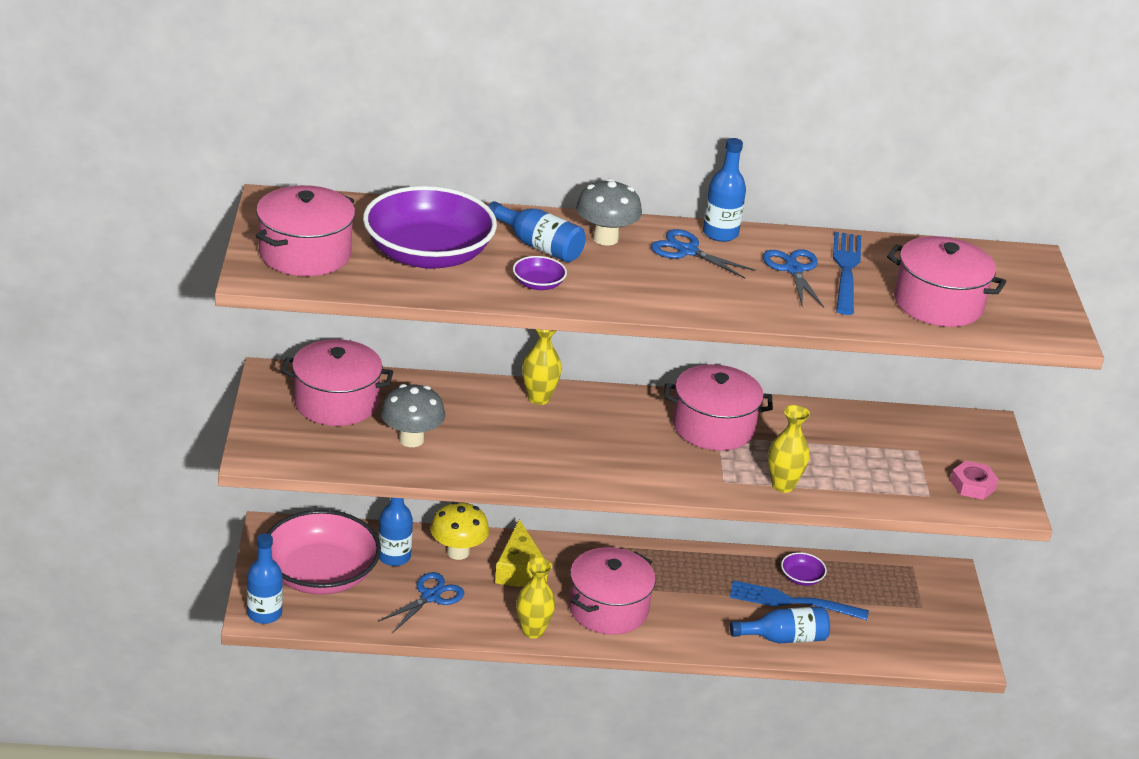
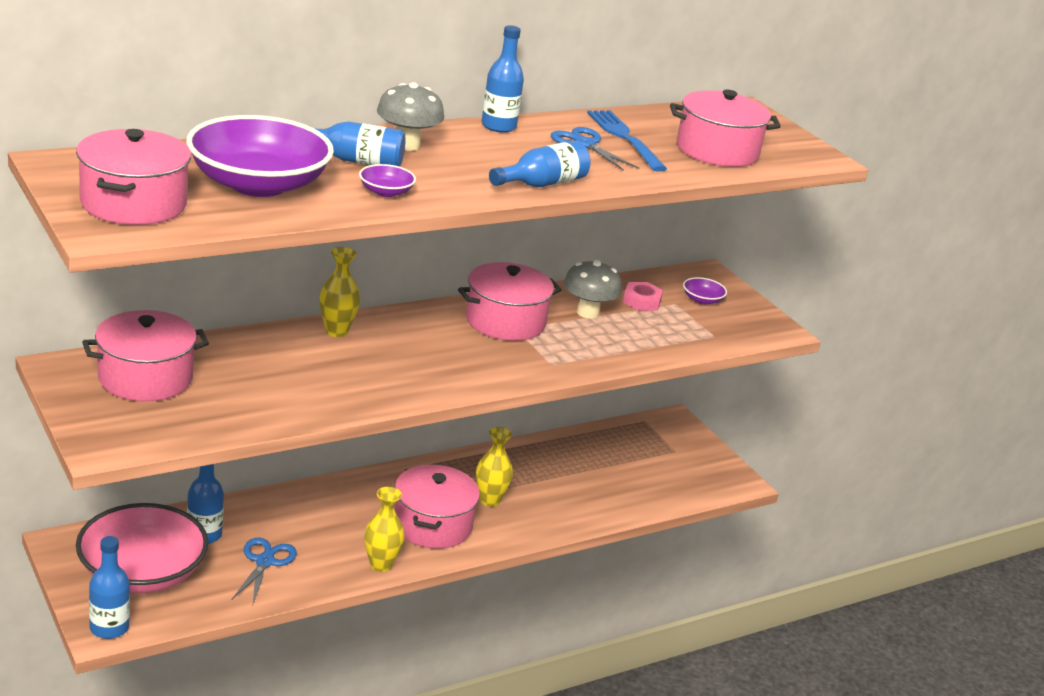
camera: 30 degrees left, 5 degrees down
grey mushroom [381,384,445,447] -> grey mushroom moved to [564,260,622,319]
yellow mushroom [430,502,489,560] -> none
yellow cheese [495,519,548,587] -> none
blue scissors [651,229,756,279] -> none
blue fork [730,580,869,620] -> none
blue bottle [730,606,830,644] -> blue bottle moved to [489,140,591,187]
yellow vase [768,405,810,493] -> yellow vase moved to [476,427,513,507]
purple bowl [781,552,827,586] -> purple bowl moved to [683,277,727,304]
pink nut [950,461,999,500] -> pink nut moved to [623,282,663,311]

